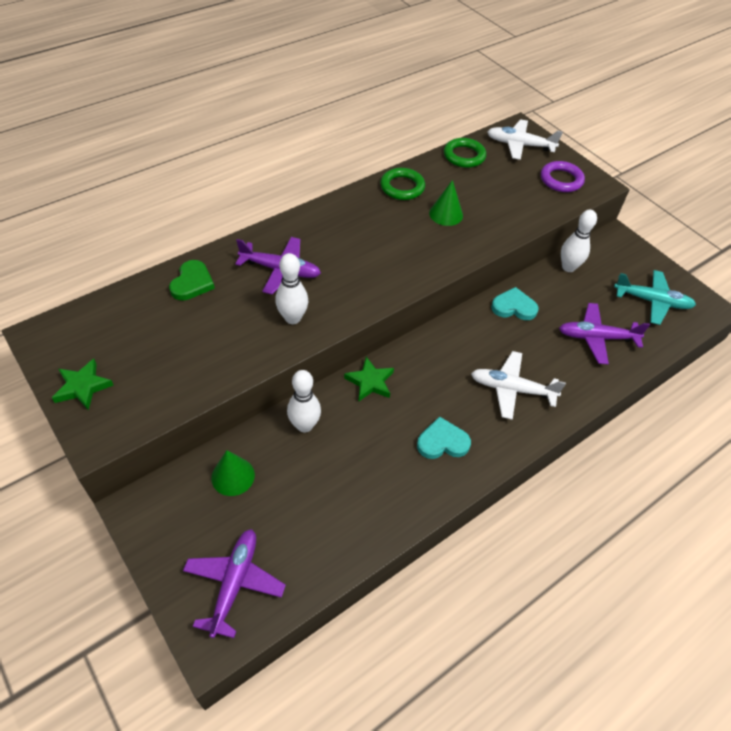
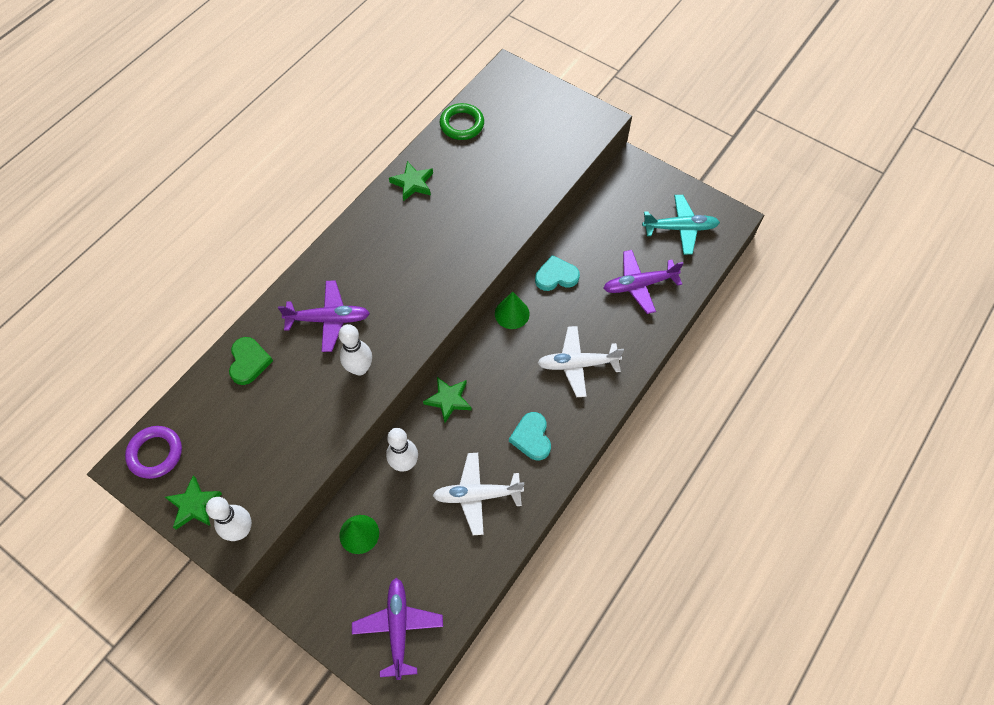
camera: 15 degrees left, 10 degrees up
green ring [380,168,425,200] -> green star [389,161,433,201]
turquoise heart [417,416,471,459] -> turquoise heart turned 75 degrees counterclockwise [509,412,551,460]
green cone [429,180,463,226] -> green cone moved to [495,292,530,329]
white plane [487,119,563,160] -> white plane moved to [432,453,524,535]
purple ring [541,161,585,192] -> purple ring moved to [125,426,182,479]
white bowling pin [561,210,597,272] -> white bowling pin moved to [206,497,252,541]

